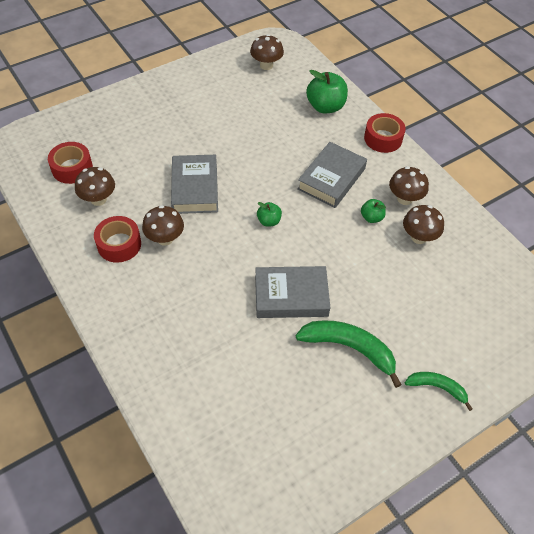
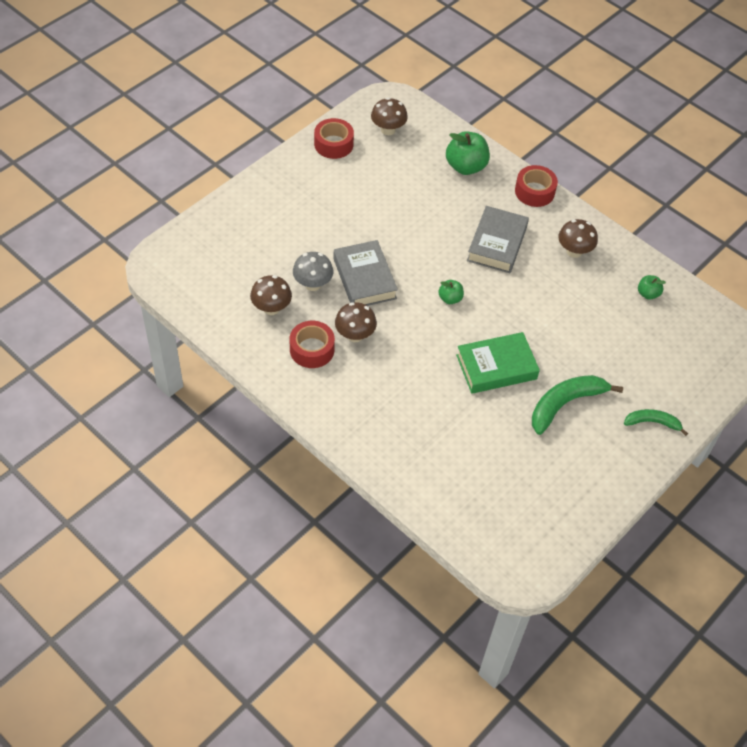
camera: 15 degrees left, 0 degrees up
red tape [48,142,93,184] -> red tape moved to [314,118,354,159]
grey book [255,266,330,318] -> green book [456,332,540,394]
green banana [296,320,402,388] -> green banana turned 45 degrees counterclockwise [532,375,623,435]
green apple [361,199,386,223] -> green apple moved to [638,275,666,300]
brown mushroom [403,205,444,244] -> none
none -> grey mushroom [293,252,333,291]

